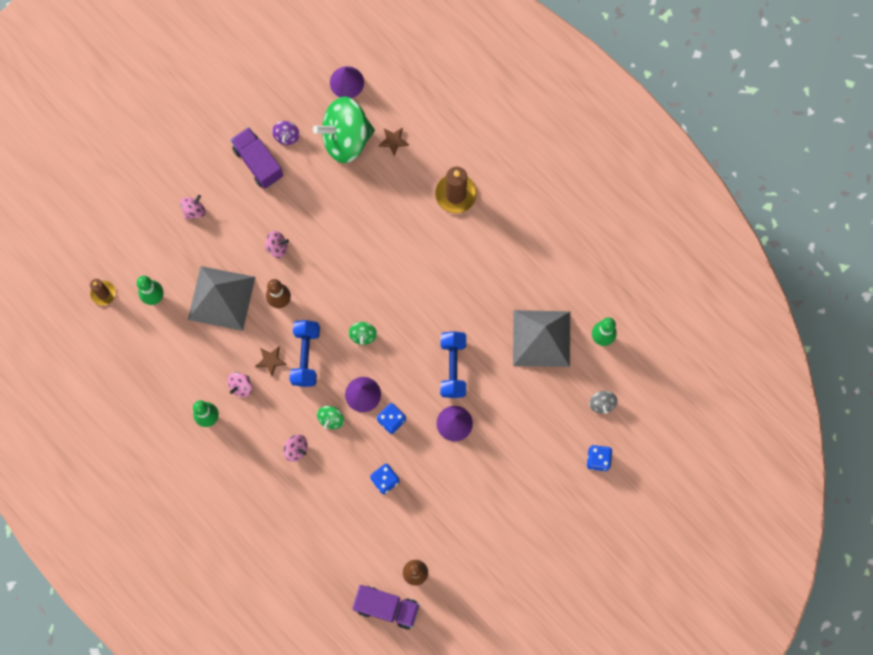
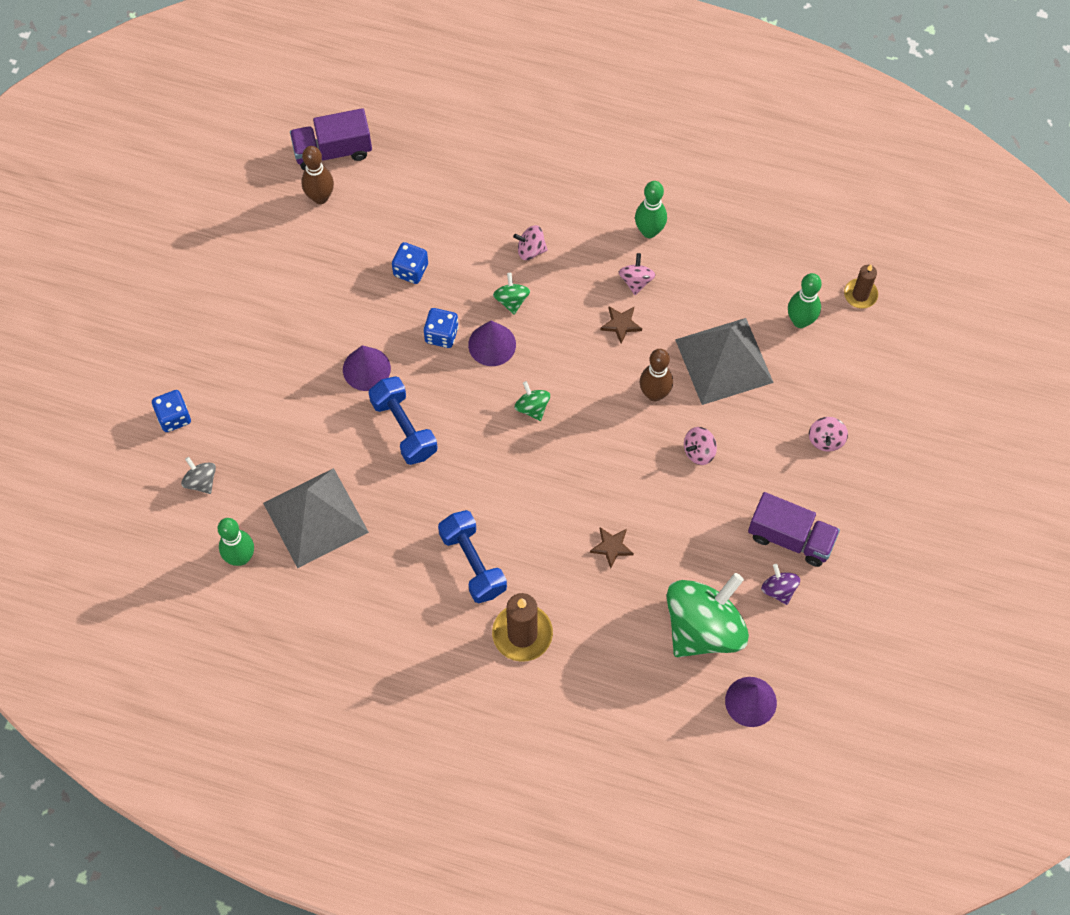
camera: 150 degrees right, 10 degrees down
blue dumbbell [289,320,320,387] -> blue dumbbell moved to [438,510,507,603]
brown star [378,127,409,156] -> brown star moved to [590,527,634,568]

